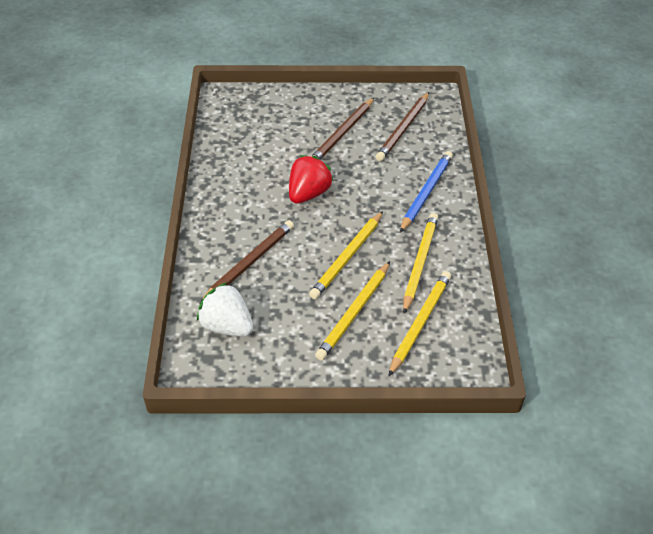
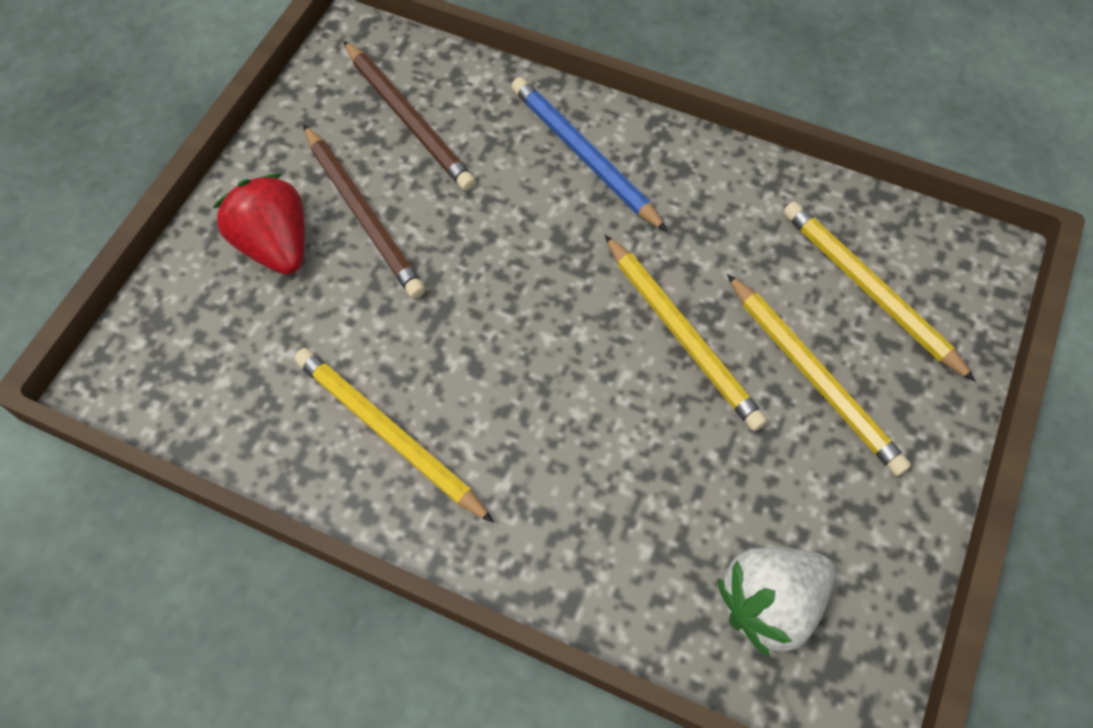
camera: 65 degrees left, 15 degrees up
brown pencil [199,220,294,304] -> none
red strawberry [289,155,333,204] -> red strawberry moved to [213,173,305,275]
yellow pencil [403,213,438,314] -> yellow pencil moved to [294,348,494,523]

